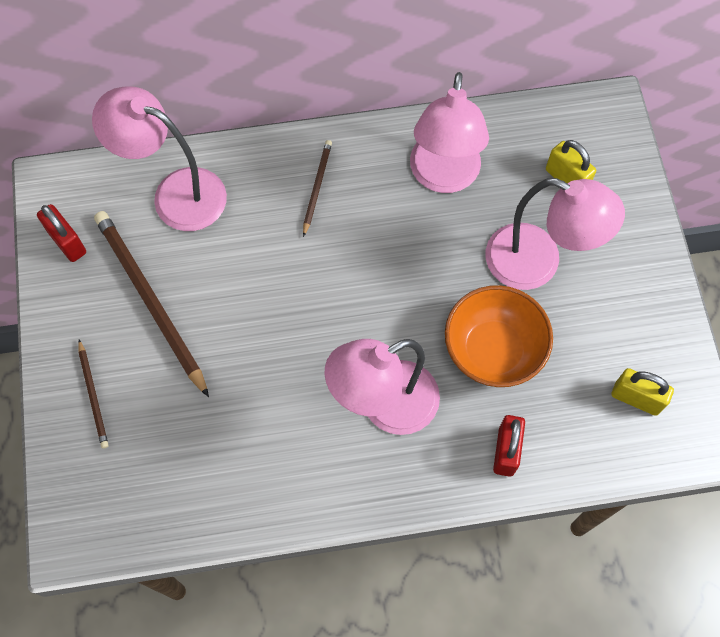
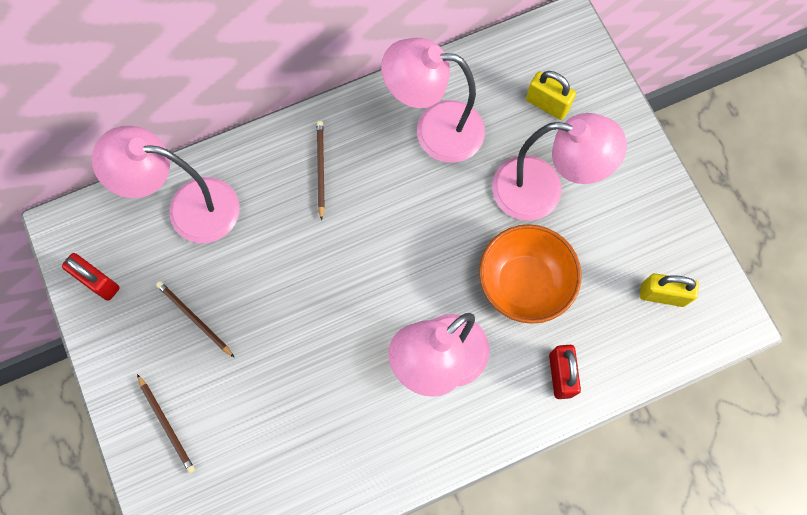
camera: 15 degrees left, 5 degrees up
brown pencil [94,211,209,397] -> brown pencil [156,281,235,358], size x0.50
pink lamp [410,72,489,193] -> pink lamp turned 105 degrees clockwise [381,38,485,163]

